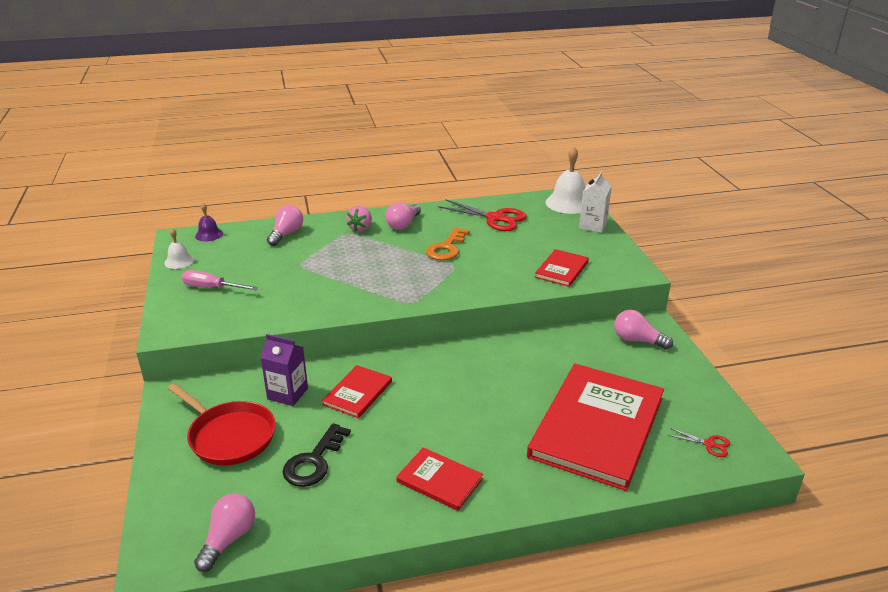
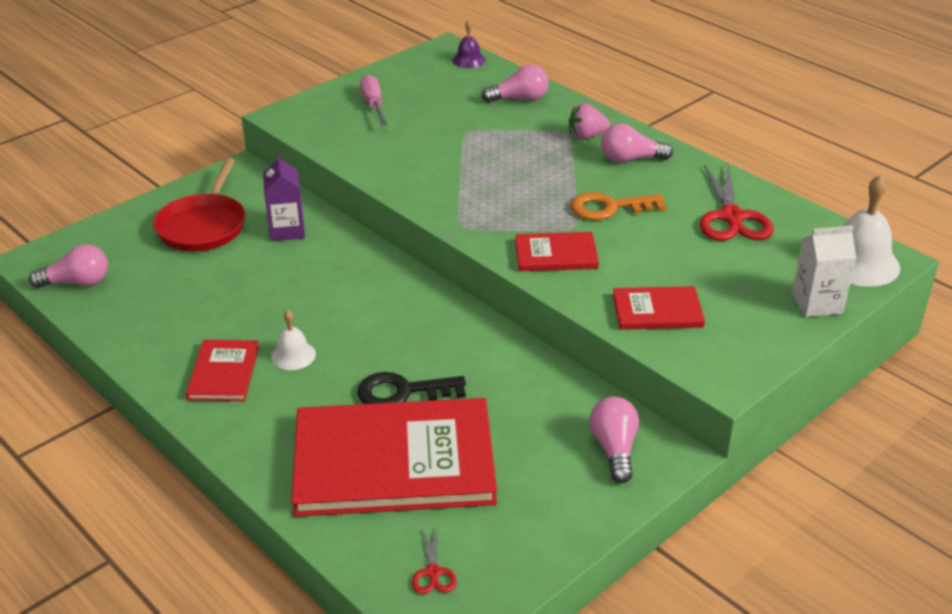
camera: 60 degrees right, 5 degrees up
white bell [164,228,194,269] -> white bell moved to [271,310,316,370]
black key [282,423,351,487] -> black key moved to [357,372,466,404]
red book [322,365,392,418] -> red book moved to [515,232,599,271]

